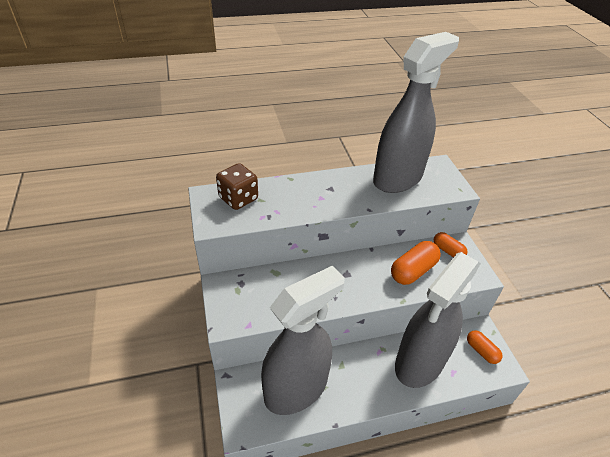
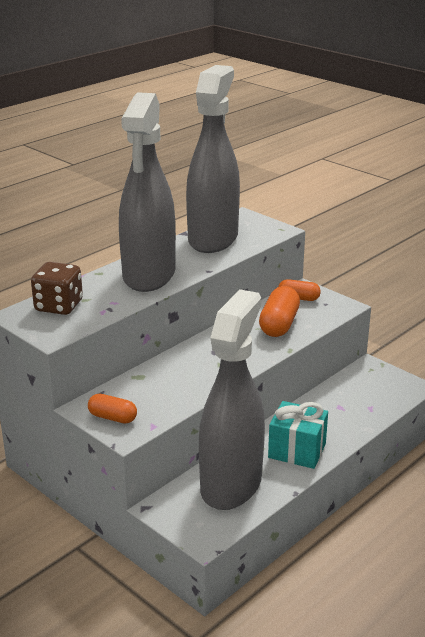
camera: 30 degrees left, 15 degrees down
grey spray bottle [395,252,481,388] -> grey spray bottle moved to [119,92,176,292]
orange capsule [467,330,503,364] -> orange capsule moved to [88,394,137,424]
none -> turquoise gift [268,401,328,469]

